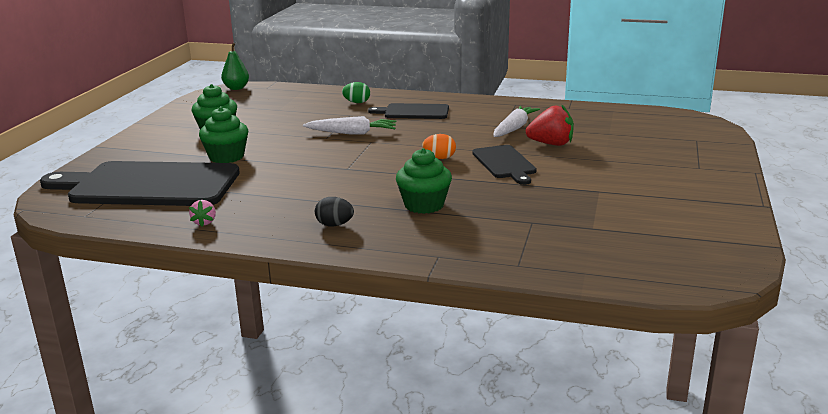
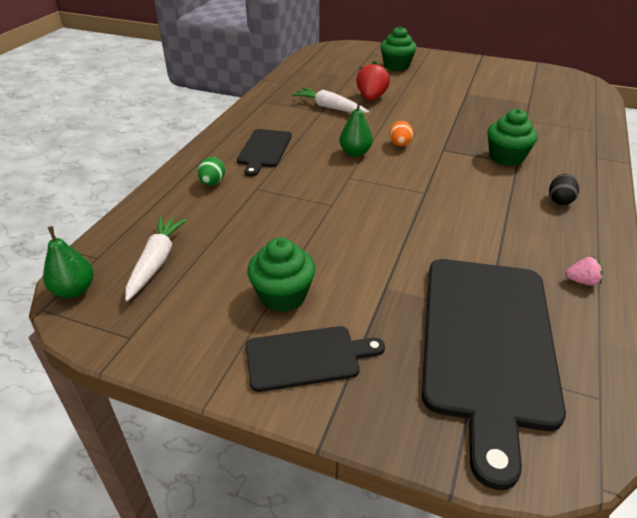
camera: 85 degrees left, 15 degrees up
green cupcake [199,107,248,163] -> green cupcake moved to [380,26,417,71]
white carrot [303,116,397,134] -> white carrot moved to [125,217,187,301]
black cutting board [472,145,537,185] -> black cutting board moved to [246,326,385,392]
none -> green pear [339,99,373,157]

